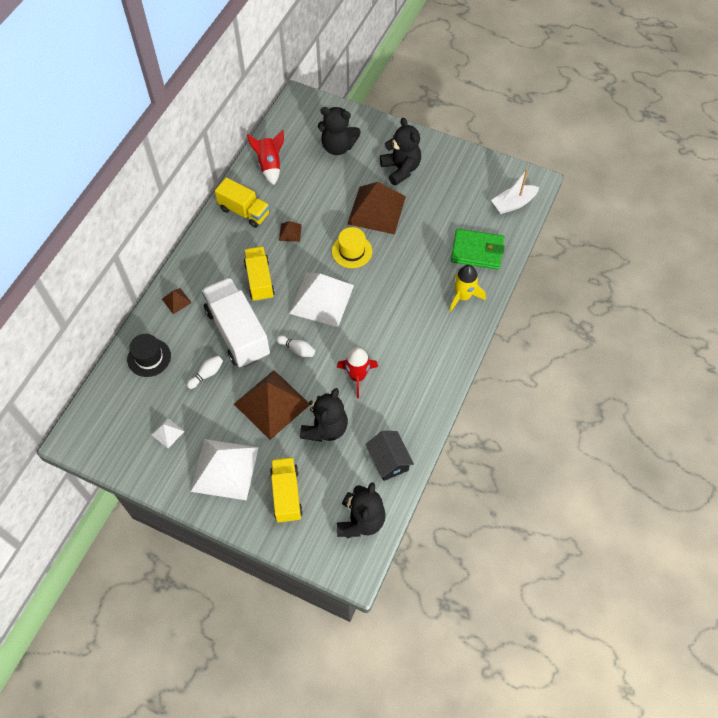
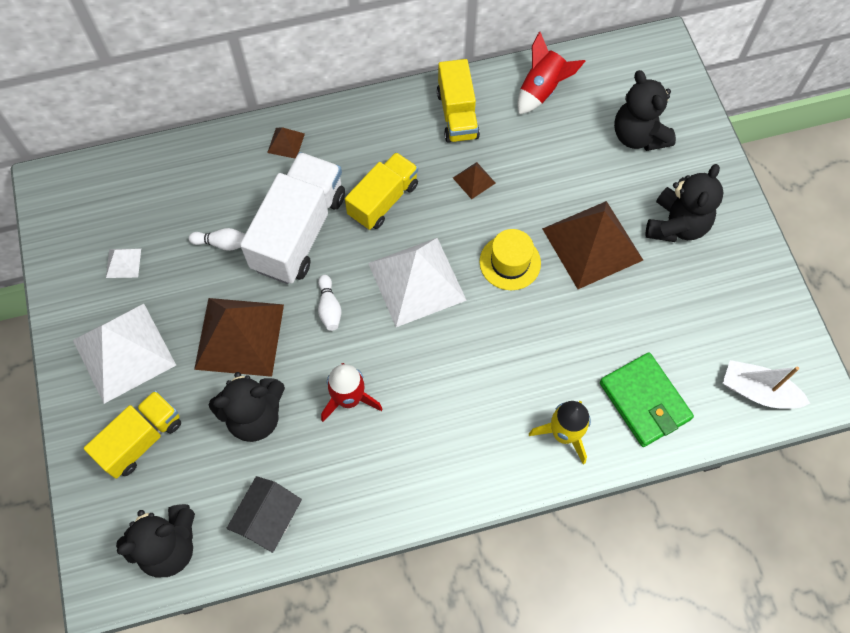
camera: 50 degrees right, 5 degrees up
black hat [127,334,171,377] -> none

